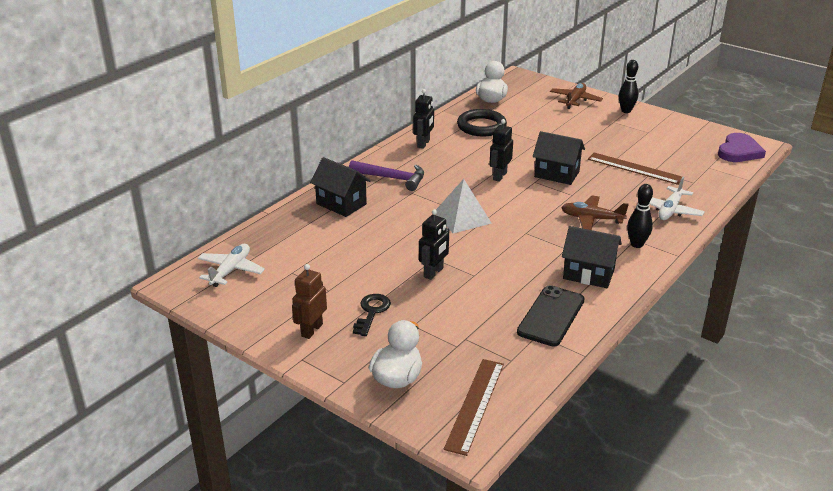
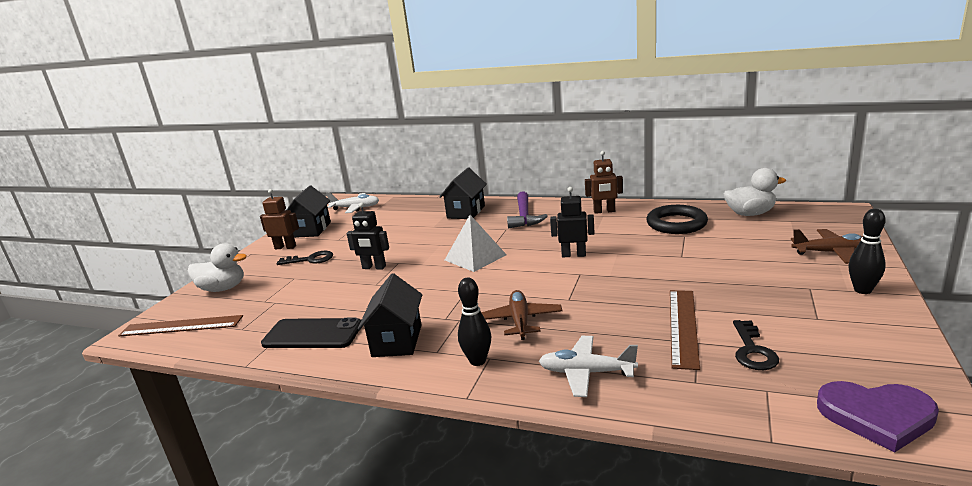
camera: 75 degrees right, 10 degrees down
black robot [413,89,434,149] -> brown robot [585,151,623,214]
black house [533,131,585,185] -> black house moved to [287,186,331,238]
none -> black key [733,320,779,370]

